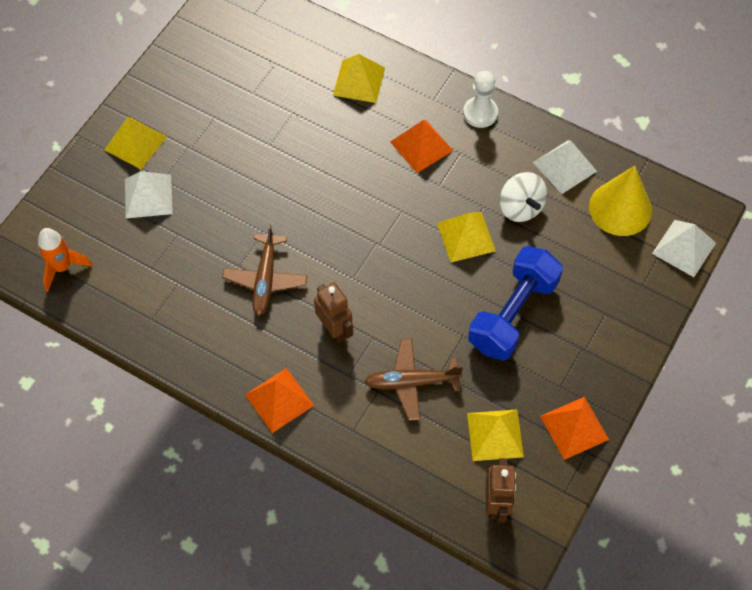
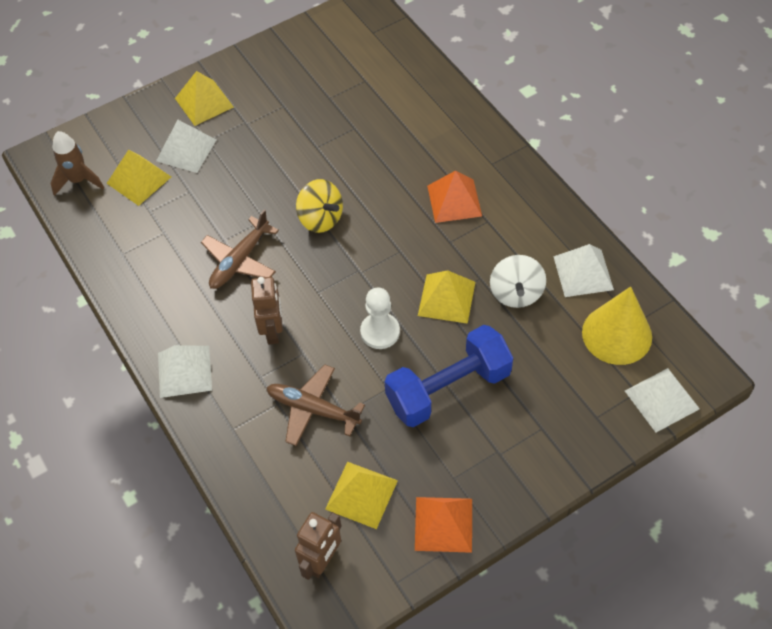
camera: 30 degrees right, 5 degrees down
orange rocket [38,228,92,292] -> brown rocket [50,131,104,196]
orange pyramid [245,368,314,433] -> white pyramid [158,345,212,398]
yellow pyramid [333,54,385,103] -> yellow pyramid moved to [107,150,171,206]
white pawn [463,71,498,128] -> white pawn moved to [360,287,400,349]
none -> yellow spinning top [296,179,343,233]

